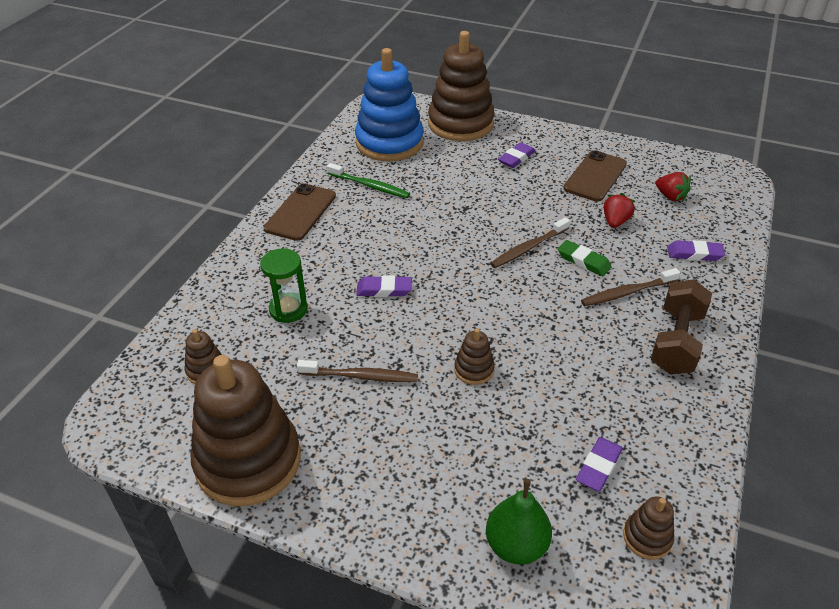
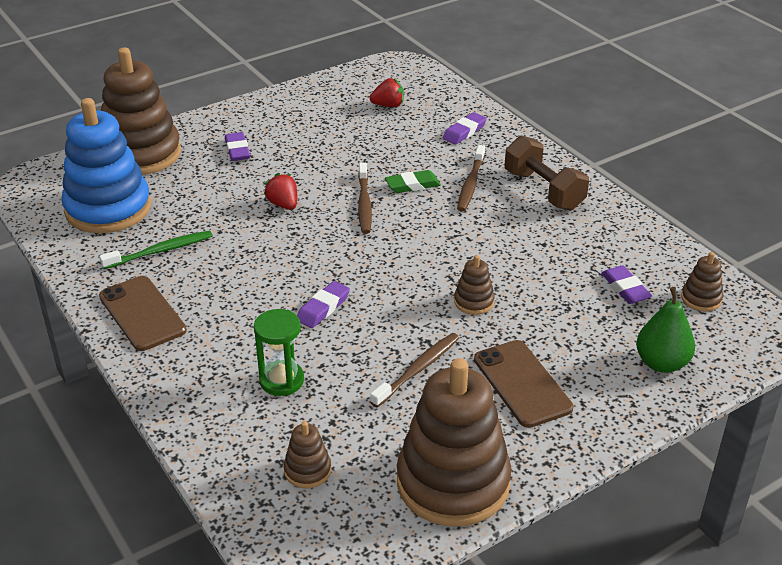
camera: 55 degrees left, 5 degrees down
brown phone [563,150,627,202] -> brown phone moved to [474,340,574,428]
red strawberry [604,193,635,228] -> red strawberry moved to [264,173,297,210]

